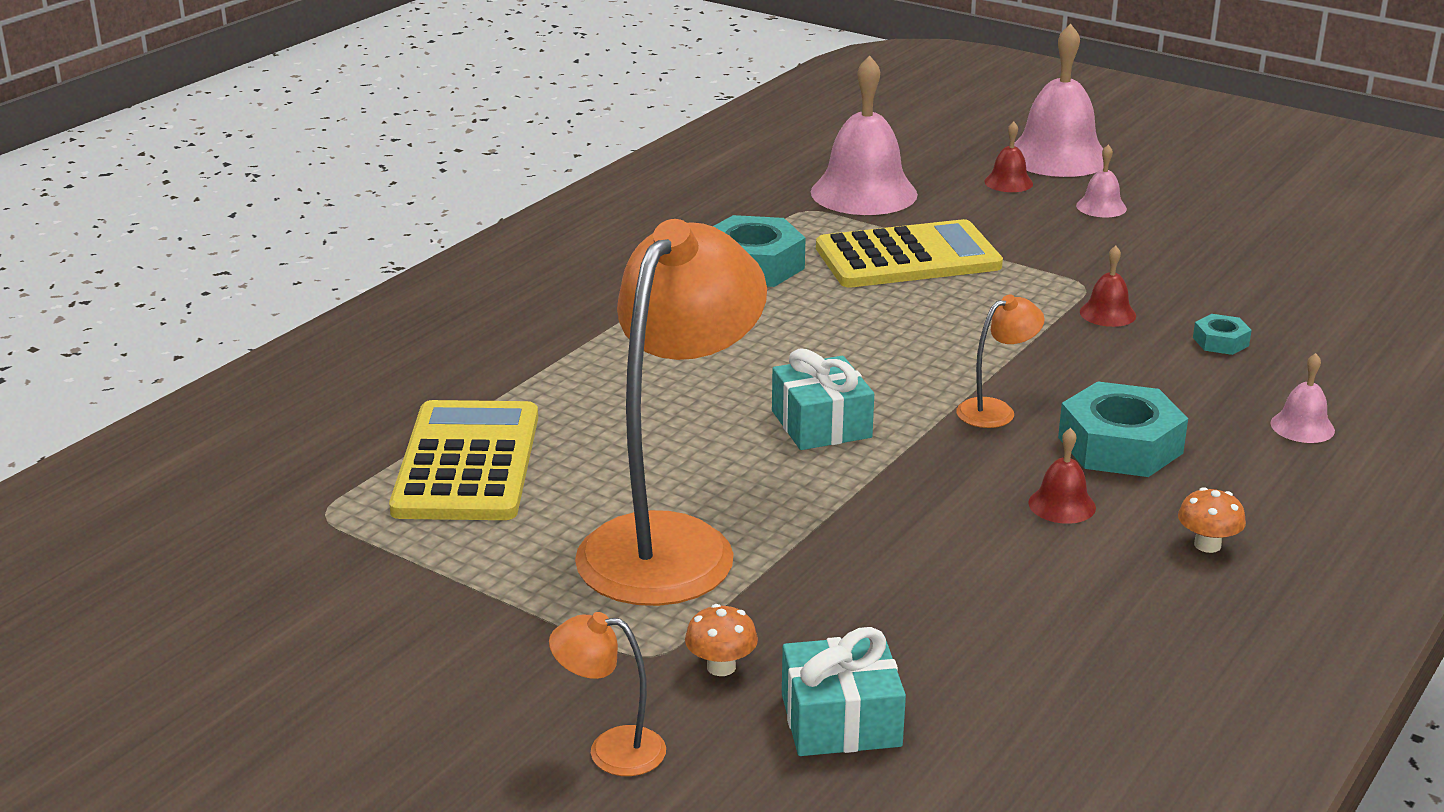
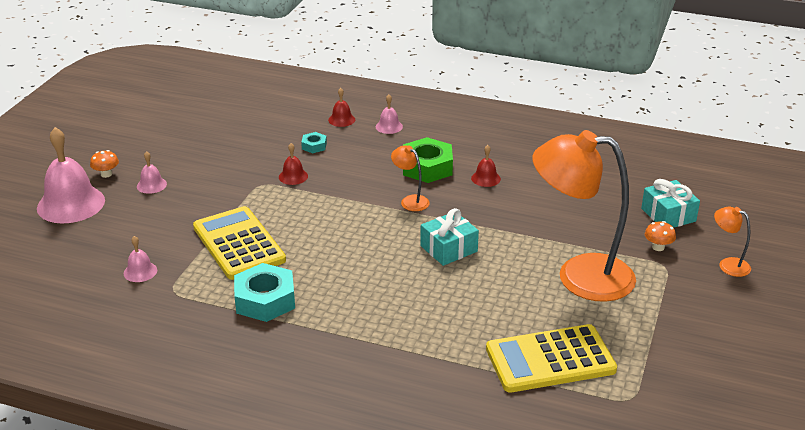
camera: 105 degrees left, 5 degrees up
orange lamp [549,612,666,776] -> orange lamp turned 135 degrees clockwise [714,207,751,277]
pink bell [811,55,918,215] -> pink bell [124,236,157,282], size x0.46
red bell [984,122,1033,192] -> red bell moved to [328,88,355,127]
turquoise nut [1058,381,1188,477] -> green nut [403,137,453,183]
orange mushroom [1178,487,1246,553] -> orange mushroom moved to [90,150,119,178]

